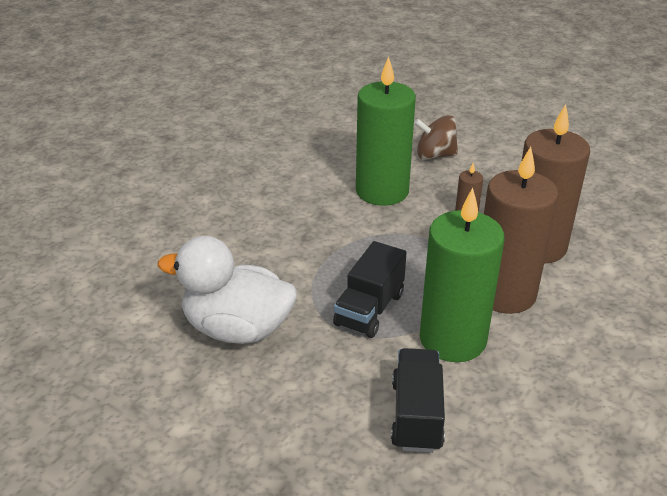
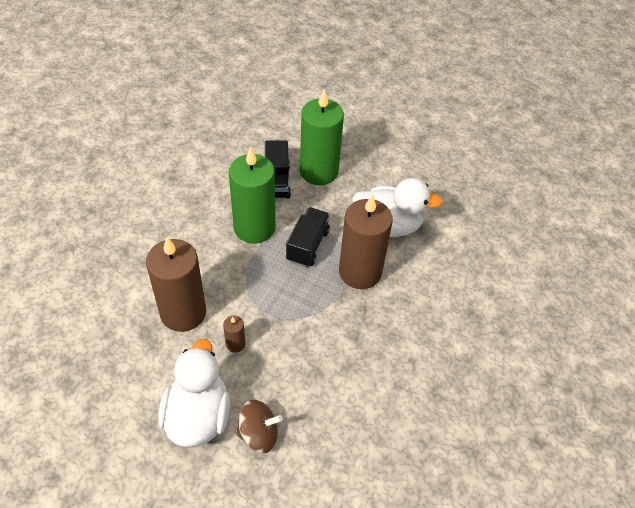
camera: 170 degrees right, 15 degrees up
green candle [356,56,416,206] -> green candle moved to [300,89,344,185]
brown candle [484,147,559,314] -> brown candle moved to [339,194,393,289]
none -> white duck [158,339,230,447]

